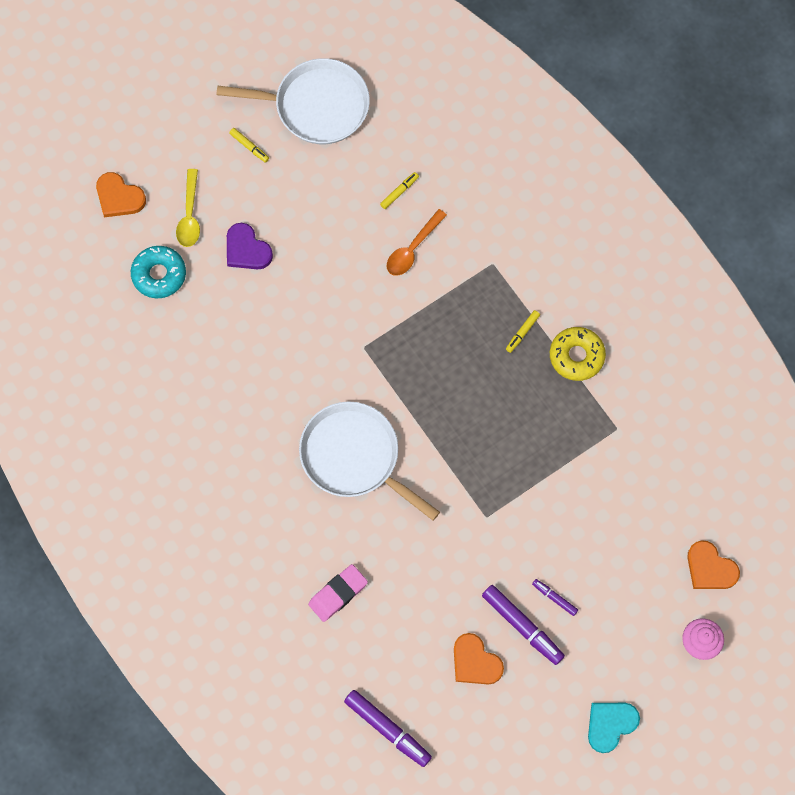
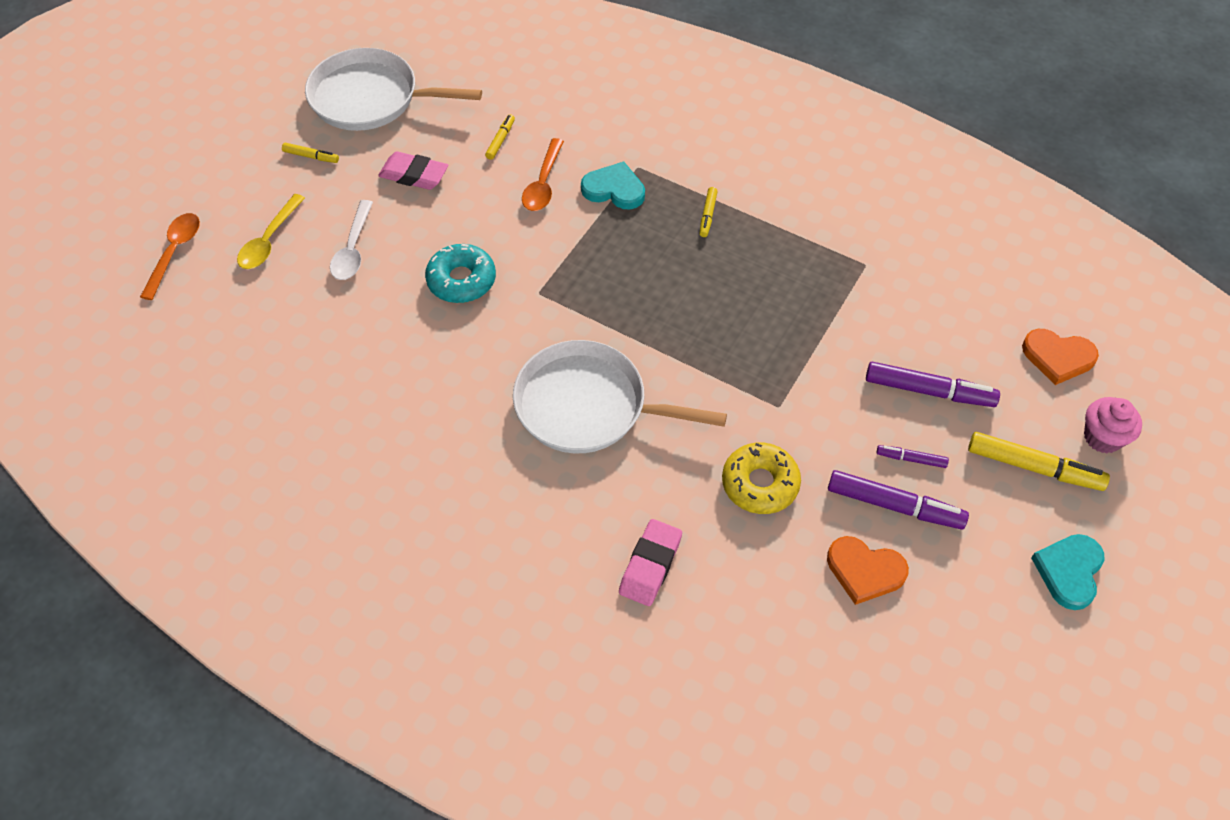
camera: 25 degrees left, 15 degrees down
orange heart [96,172,146,217] -> orange spoon [140,213,200,300]
turquoise donut [131,246,186,298] -> turquoise donut moved to [425,244,496,303]
yellow spoon [176,169,200,247] -> yellow spoon turned 45 degrees clockwise [237,194,305,269]
white pan [216,58,370,144] -> white pan turned 150 degrees counterclockwise [305,48,482,131]
purple heart [227,223,273,269] -> white spoon [330,200,373,280]
purple marker [344,690,432,767] -> purple marker moved to [866,362,1000,407]
yellow donut [550,327,606,381] -> yellow donut moved to [722,442,801,514]
none -> pink eraser [378,152,448,190]
none -> turquoise heart [581,162,645,210]
none -> yellow marker [968,432,1110,491]

